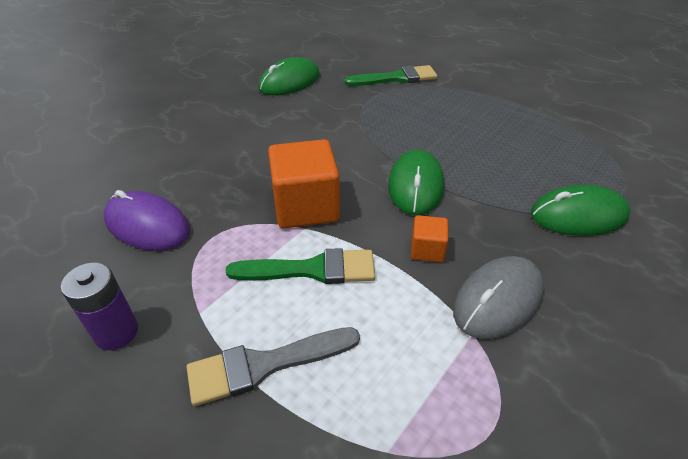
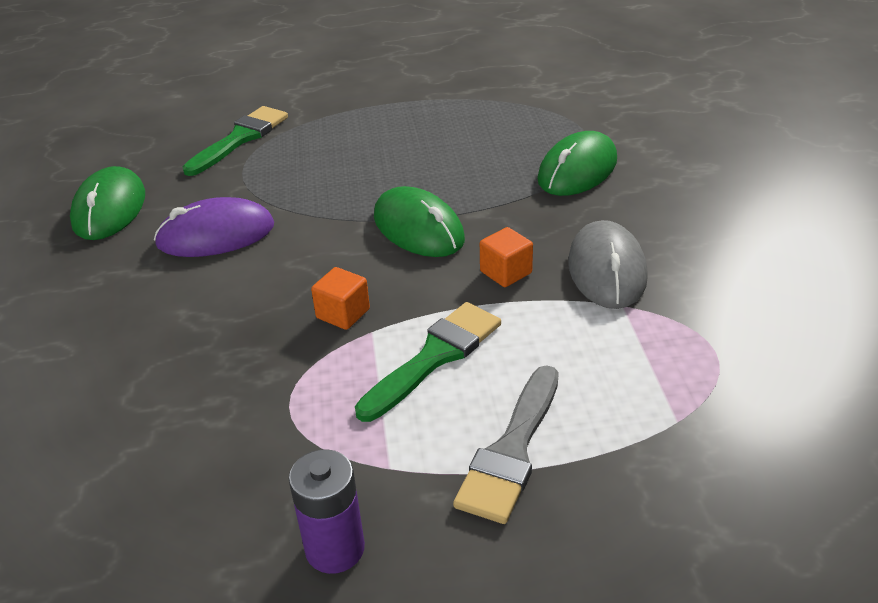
camera: 45 degrees left, 5 degrees down
purple mouse [104,190,190,251] -> purple mouse moved to [154,197,274,257]
orange cube [268,139,340,228] -> orange cube [311,267,370,330], size x0.50

